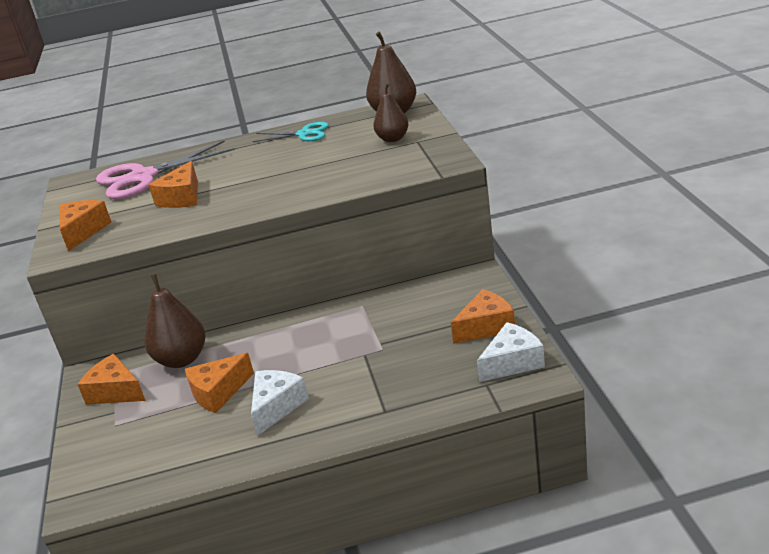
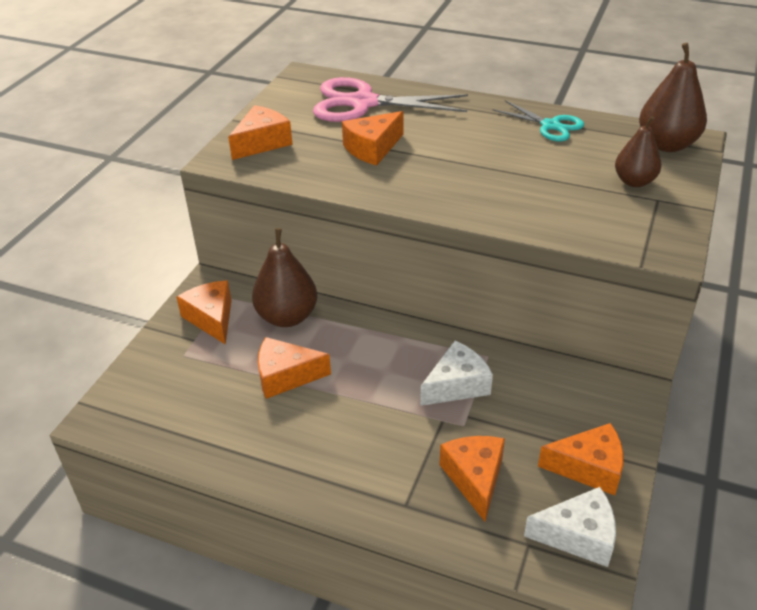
camera: 30 degrees right, 10 degrees up
white cheese [251,370,309,436] -> white cheese moved to [420,341,493,406]
none -> orange cheese [439,436,505,522]

